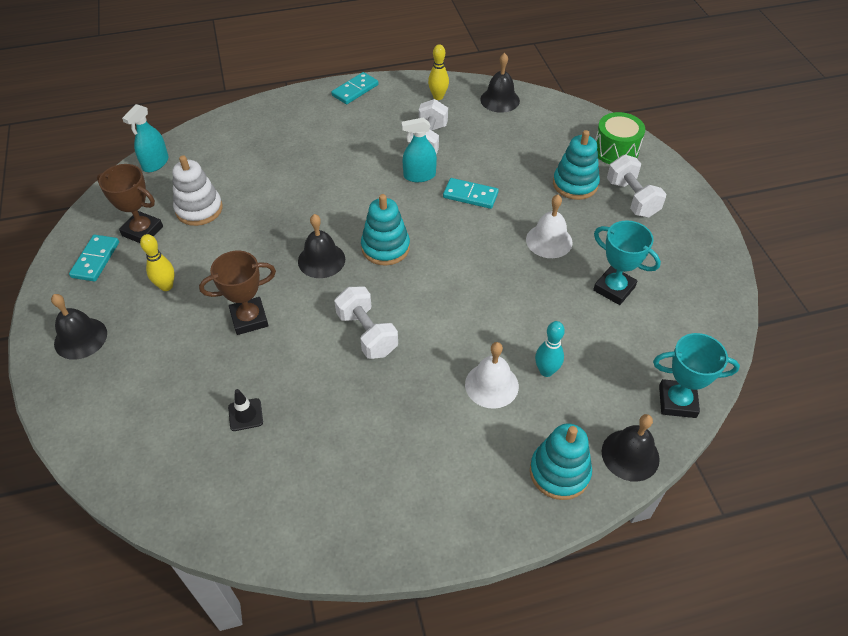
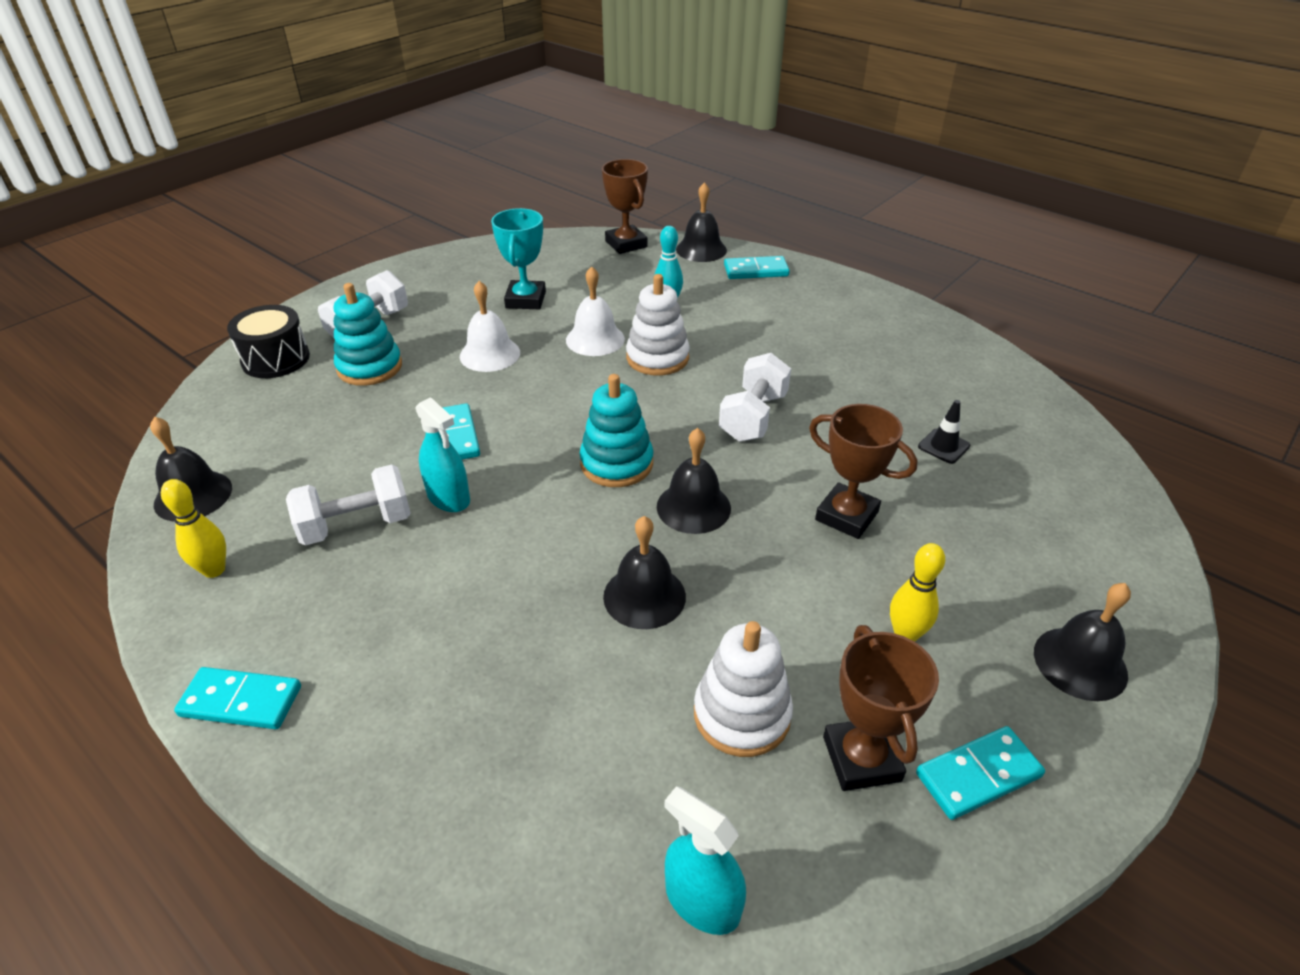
camera: 125 degrees left, 10 degrees down
turquoise spray bottle [122,104,169,172] -> turquoise spray bottle turned 135 degrees counterclockwise [665,786,746,935]
white bell [465,342,519,409] -> white bell moved to [566,266,625,356]
turquoise stacking toy [530,423,592,500] -> turquoise domino [724,256,790,279]
green drum [595,112,645,164] -> black drum [227,305,310,378]
turquoise trophy [653,333,740,418] -> brown trophy [602,159,648,254]
none -> black bell [603,516,686,629]
none -> white stacking toy [626,274,690,376]

